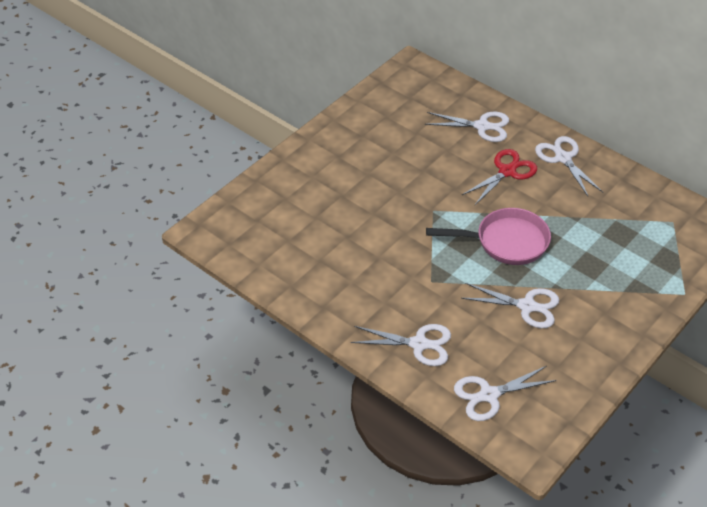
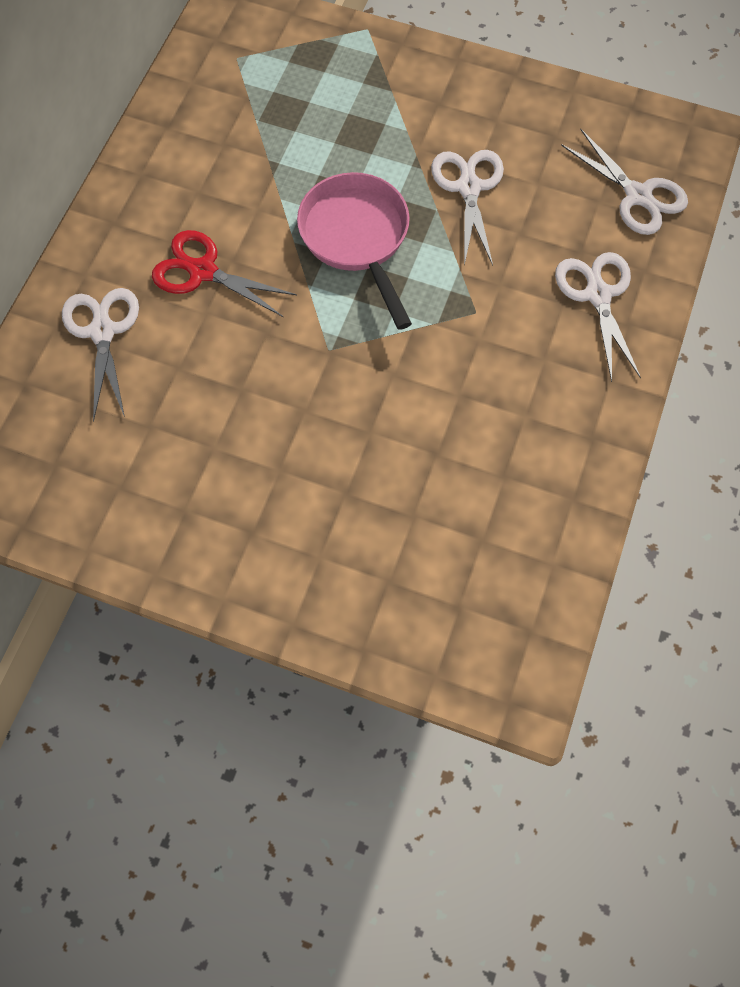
camera: 110 degrees left, 20 degrees up
white scissors [535,136,603,196] -> none

